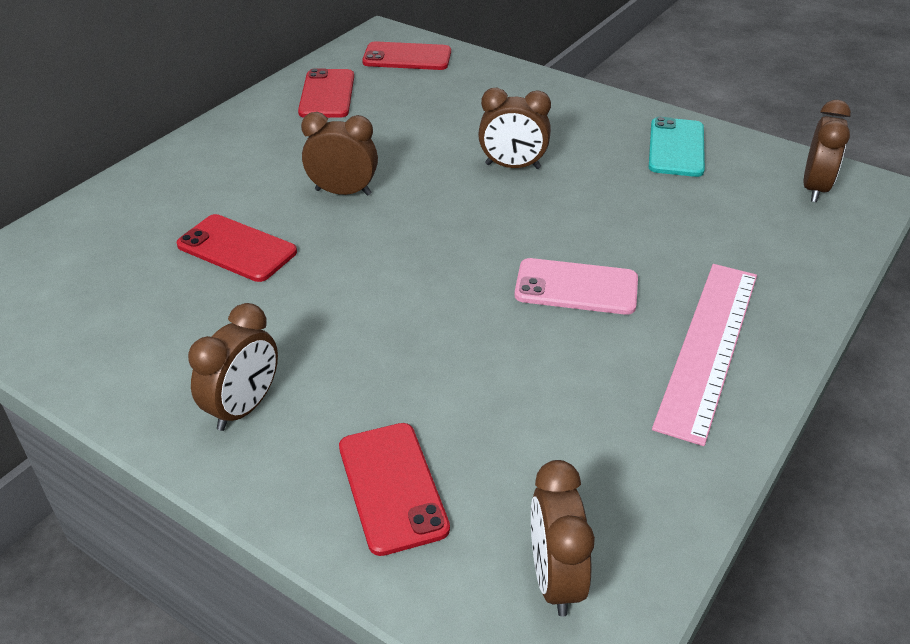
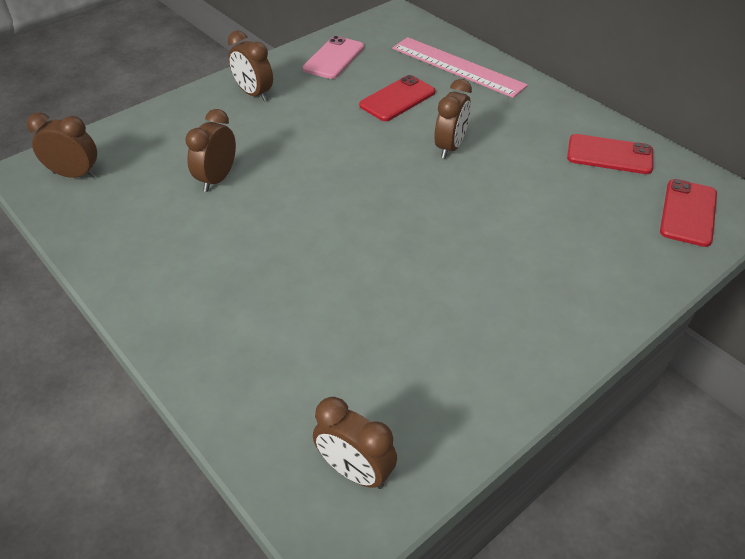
camera: 105 degrees right, 5 degrees up
red phone [339,423,450,556] -> none
brown clock [478,88,551,169] -> brown clock moved to [185,109,236,192]
pink phone [514,258,638,315] -> pink phone moved to [303,36,364,79]
turquoise phone [649,117,705,177] -> none
pink ruler [652,264,757,446] -> pink ruler moved to [392,37,528,98]

